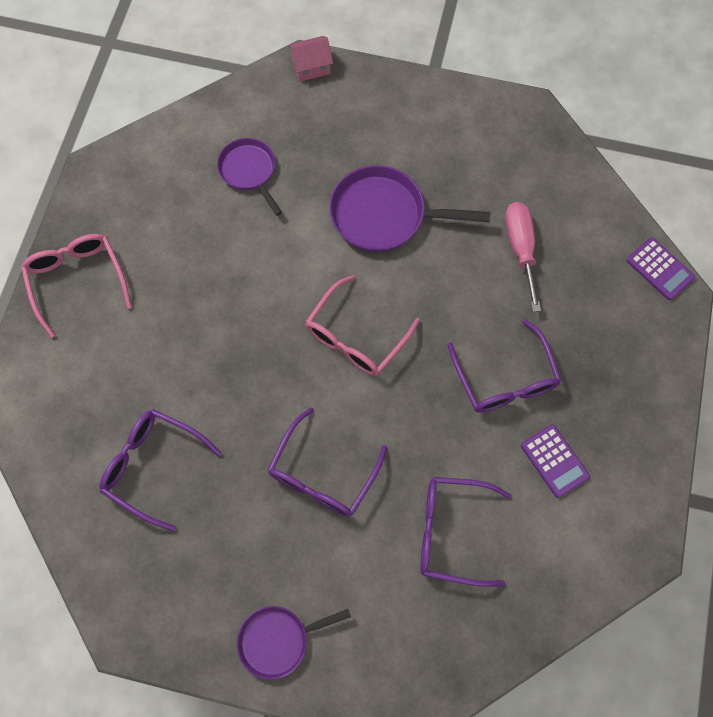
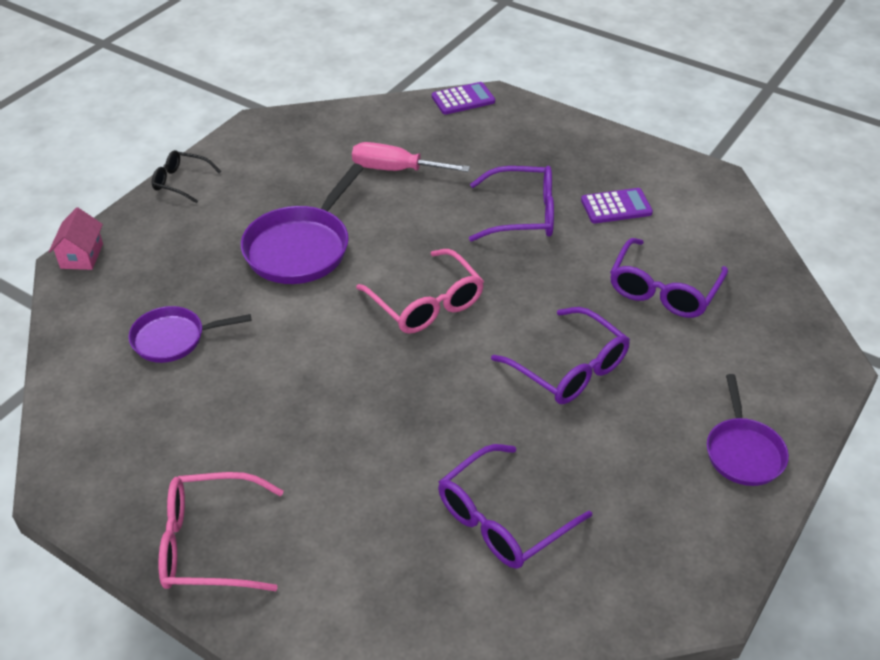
camera: 70 degrees left, 25 degrees down
none -> black glasses [152,150,221,203]

